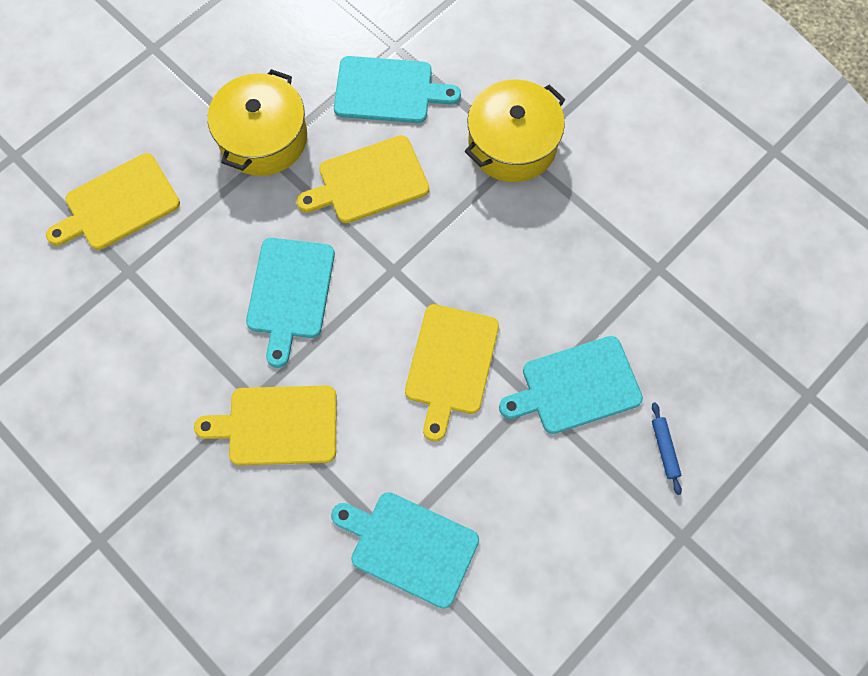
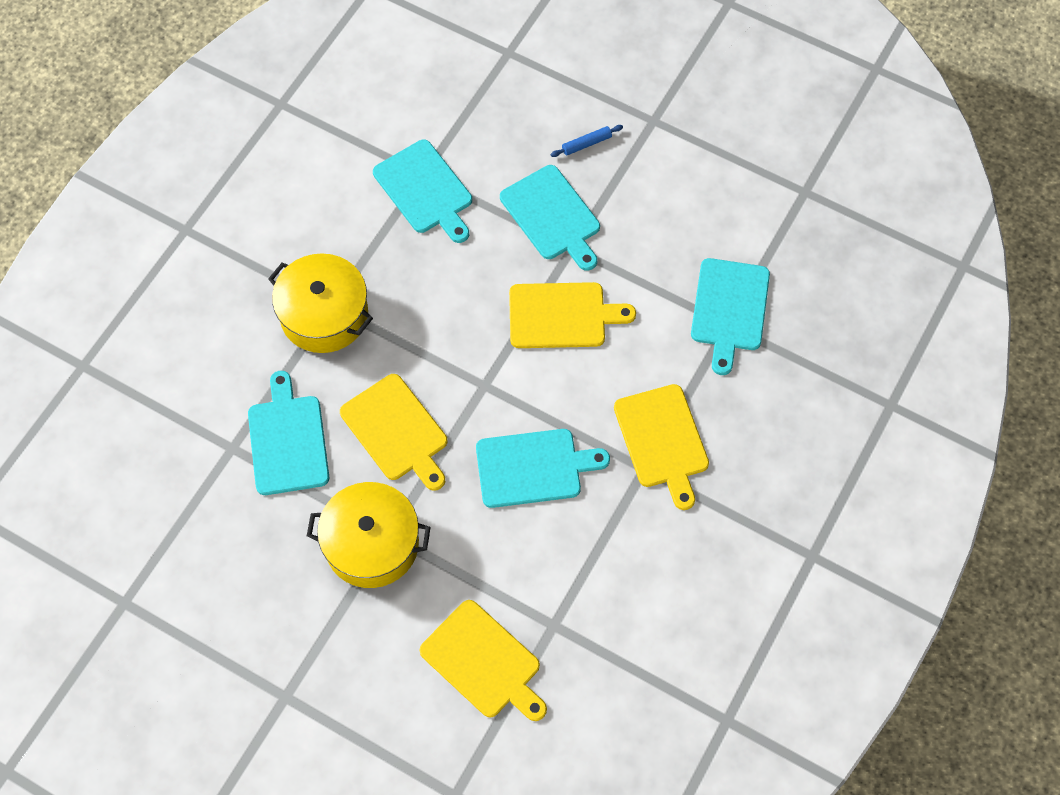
camera: 105 degrees left, 5 degrees down
none -> turquoise cutting board [373,140,472,243]

